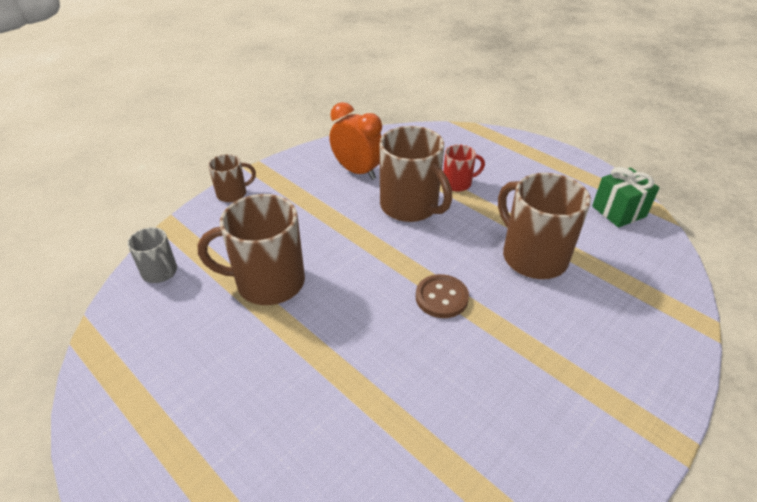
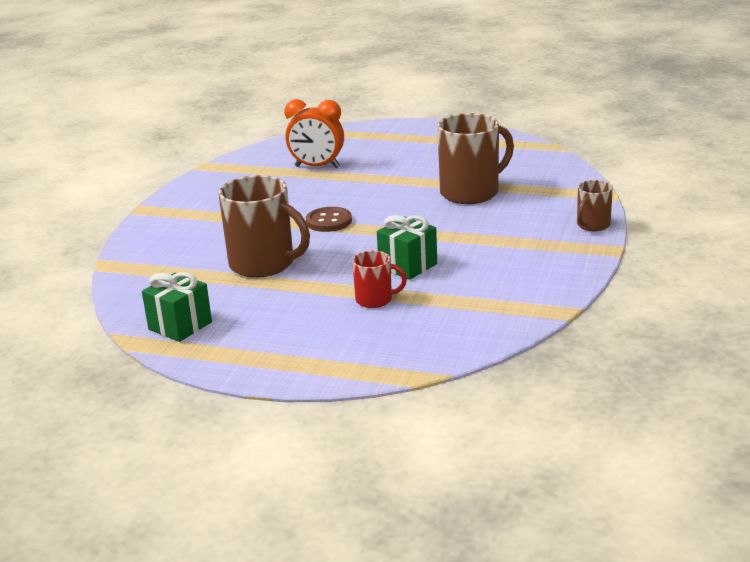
camera: 155 degrees right, 15 degrees down
grey mug [127,227,177,283] -> none
orange clock [330,102,382,180] -> orange clock moved to [284,99,344,168]
brown mug [379,126,452,222] -> green gift [377,215,437,280]
red mug [443,144,485,192] -> red mug turned 135 degrees counterclockwise [352,250,407,308]

